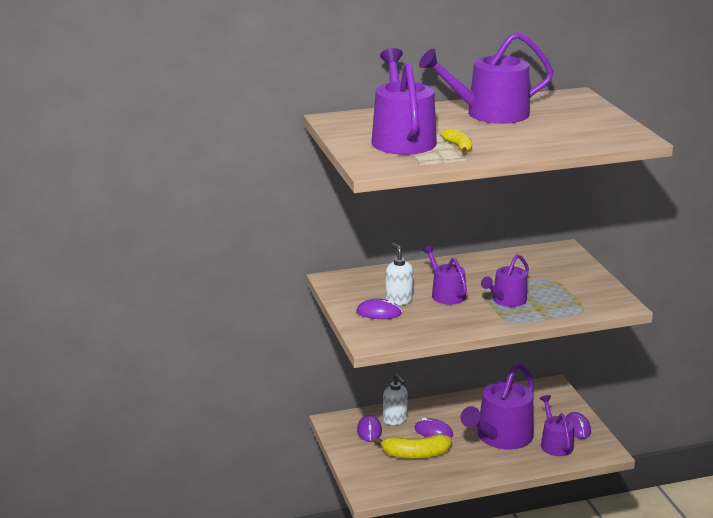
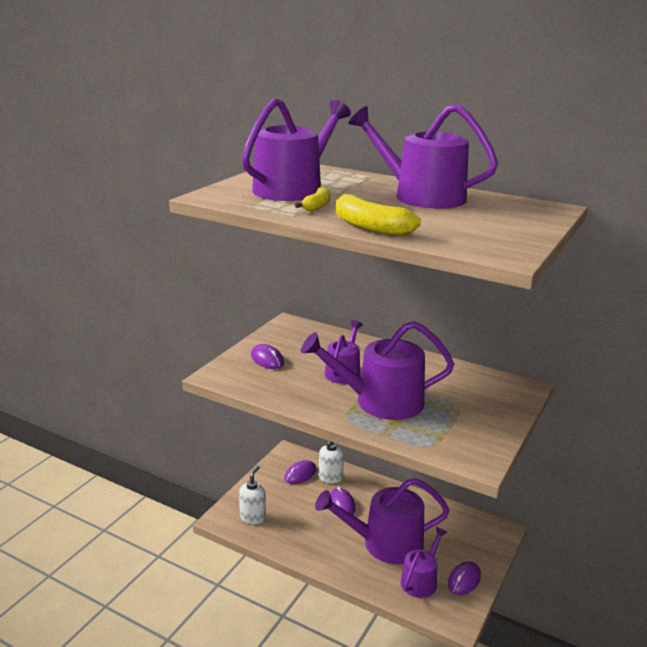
camera: 45 degrees right, 0 degrees up
yellow banana [374,434,452,459] -> yellow banana moved to [336,194,421,236]
white soap dispenser [385,243,413,305] -> white soap dispenser moved to [239,465,266,524]
purple watering can [481,254,529,307] -> purple watering can [301,321,454,420], size x1.74

